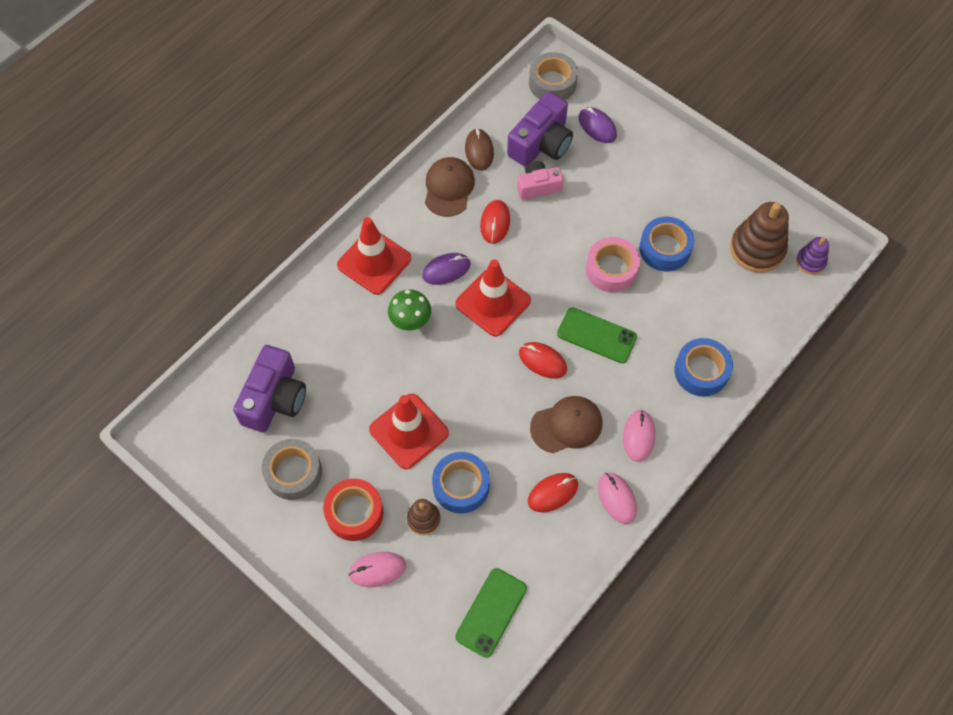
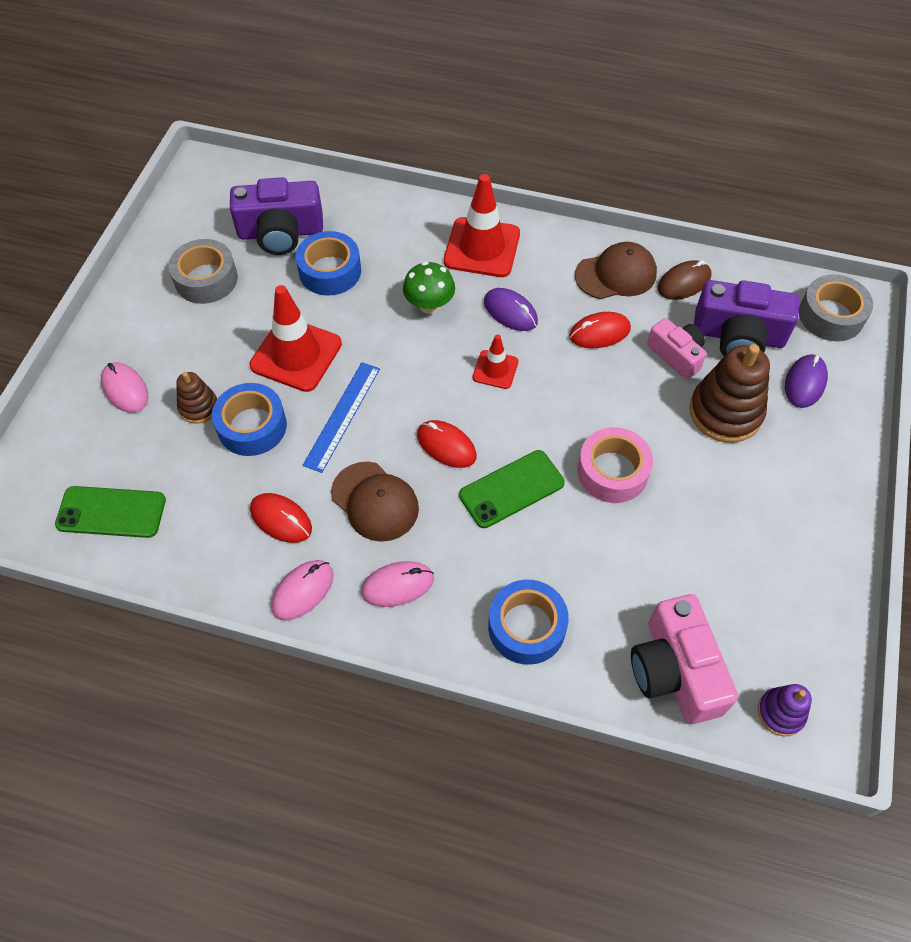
camera: 65 degrees right, 5 degrees down
red tape [323,479,383,541] -> none
red traffic cone [455,259,531,337] -> red traffic cone [473,334,518,389], size x0.54
red mouse [519,342,567,379] -> red mouse turned 60 degrees counterclockwise [417,420,477,468]
green phone [557,307,637,363] -> green phone turned 60 degrees clockwise [459,450,565,528]
blue tape [639,217,694,271] -> blue tape moved to [296,231,361,296]
brown stacking toy [730,202,789,273] -> brown stacking toy moved to [689,344,770,443]
none -> blue ruler [302,362,380,473]
none -> pink camera [631,594,738,724]

